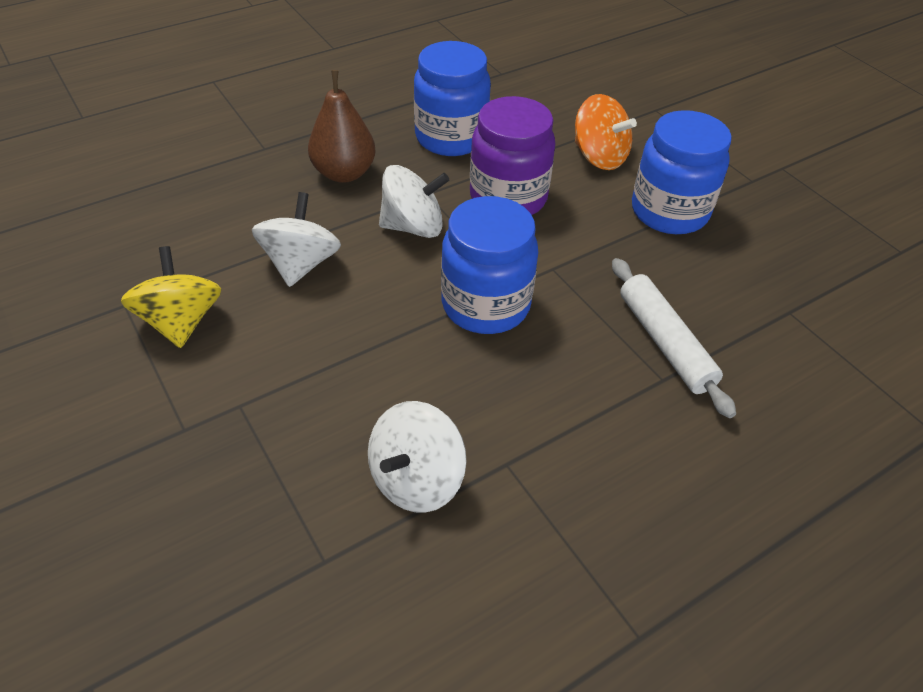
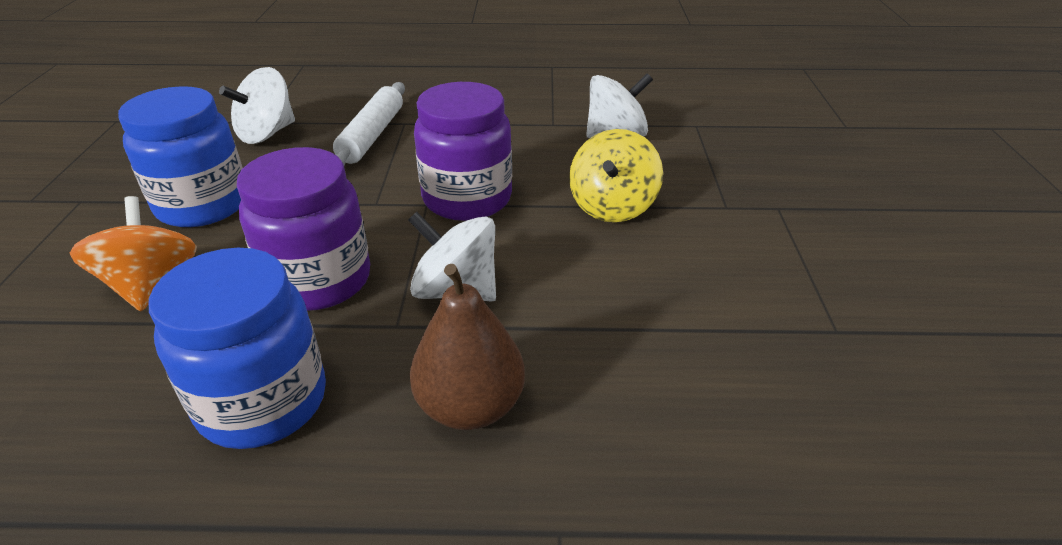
camera: 145 degrees left, 10 degrees down
yellow spinning top [121,246,221,348] -> yellow spinning top moved to [569,129,663,222]
white spinning top [252,192,341,287] -> white spinning top moved to [219,67,295,144]
blue jar [441,196,538,334] -> purple jar [414,82,512,221]

